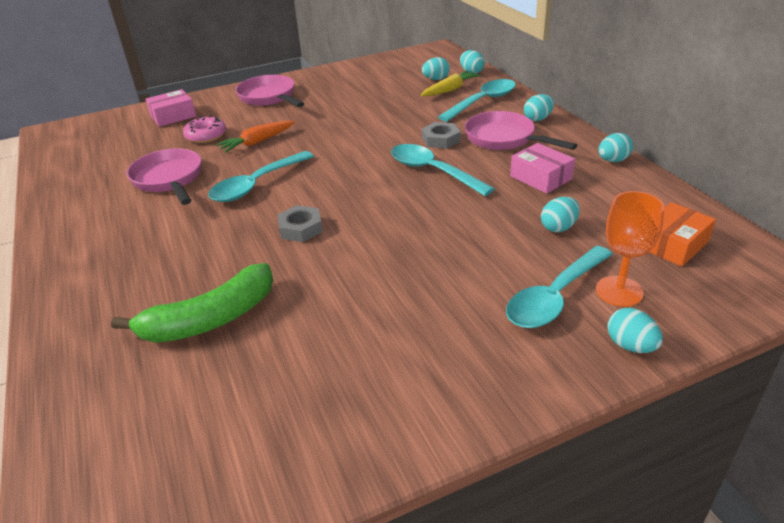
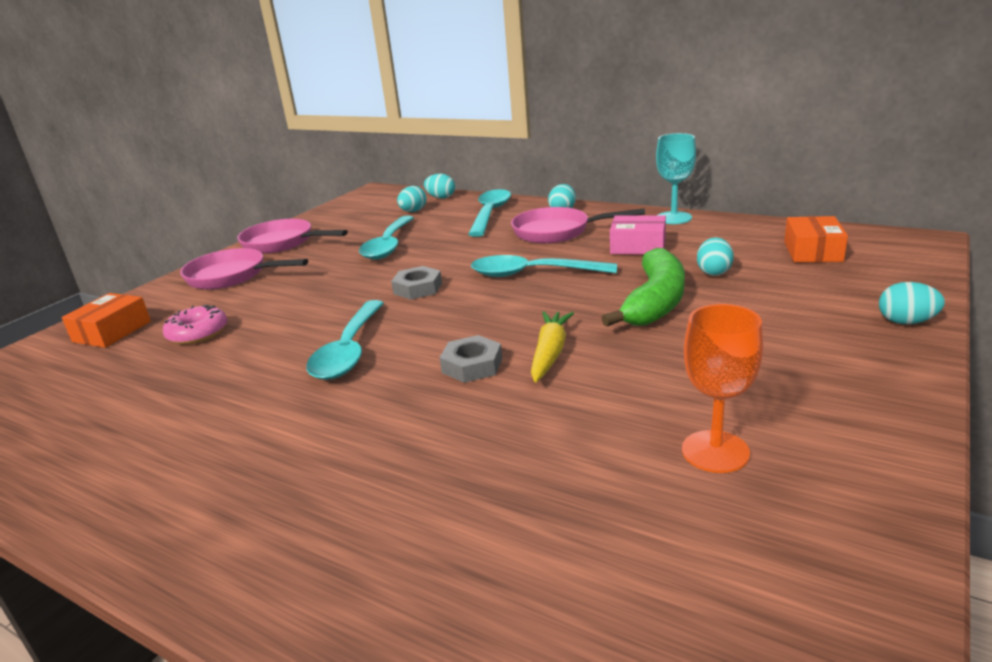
camera: 35 degrees left, 10 degrees down
green banana [111,263,273,343] -> green banana moved to [601,248,685,327]
pink pan [127,148,201,205] -> pink pan moved to [237,219,348,254]
pink box [146,89,196,127] -> orange box [62,293,151,348]
orange carrot [216,121,295,153] -> none
yellow carrot [421,70,481,96] -> yellow carrot moved to [531,311,574,382]
grey nut [422,122,460,149] -> grey nut moved to [391,266,442,300]
turquoise spoon [506,246,613,328] -> turquoise spoon moved to [359,216,414,260]
orange goblet [596,191,664,307] -> orange goblet moved to [682,304,763,473]
turquoise egg [598,133,633,162] -> turquoise goblet [656,133,696,224]

